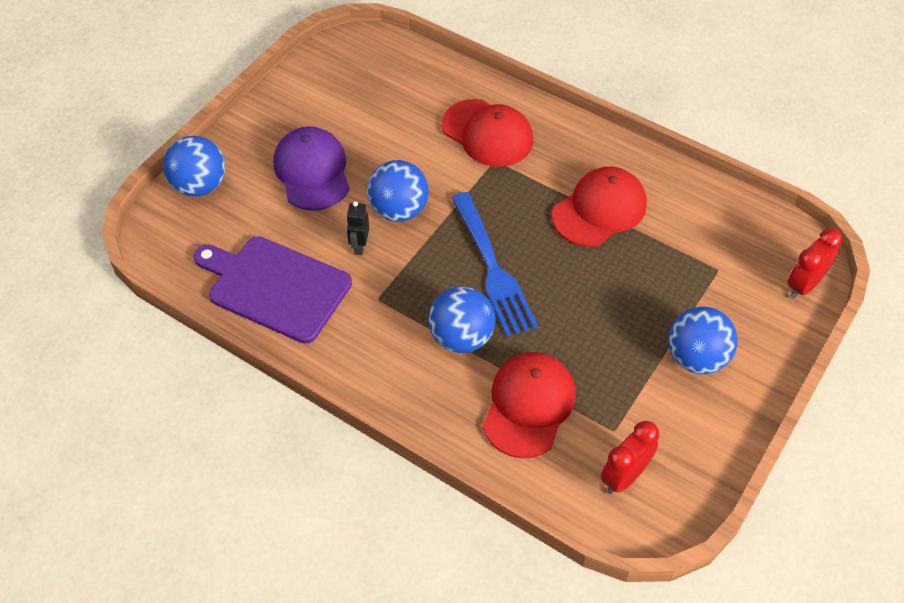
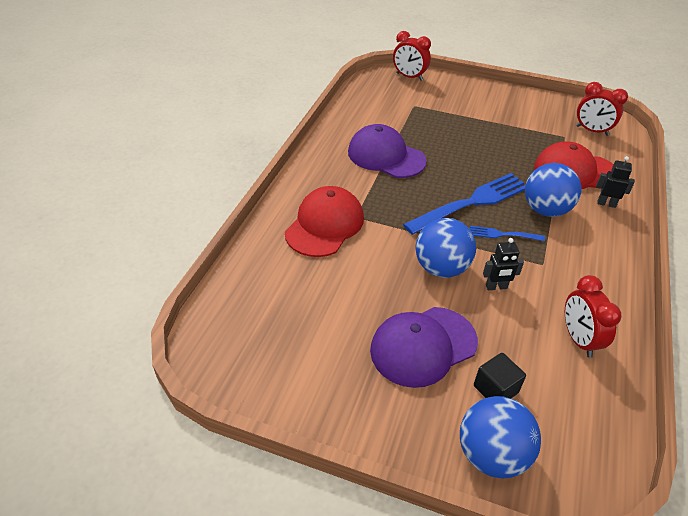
camera: 105 degrees left, 10 degrees down
purple cutting board [193,236,352,344] -> red clock [565,275,622,358]
red cap [552,166,647,247] -> purple cap [348,124,427,178]
blue ball [668,306,738,374] -> none
none -> blue fork [470,226,545,241]
none -> black cube [474,353,526,398]
none -> black robot [596,156,635,208]

